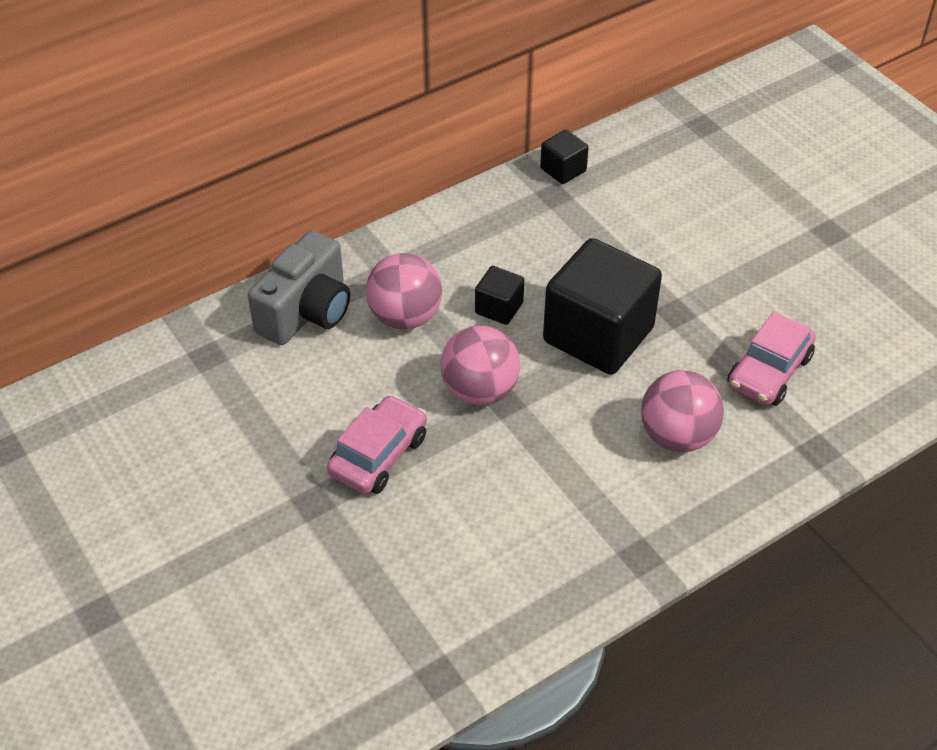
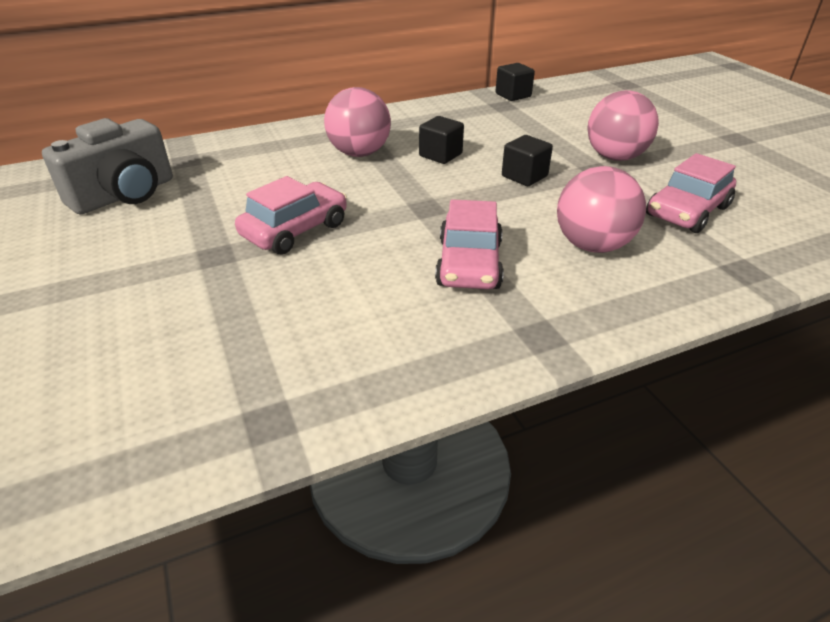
camera: 10 degrees right, 10 degrees down
grey camera [248,230,350,345] -> grey camera moved to [42,118,173,214]
pink ball [441,325,520,405] -> pink ball moved to [587,90,659,161]
black cube [543,238,662,375] -> black cube [502,135,553,186], size x0.45
none -> pink car [435,199,504,289]

